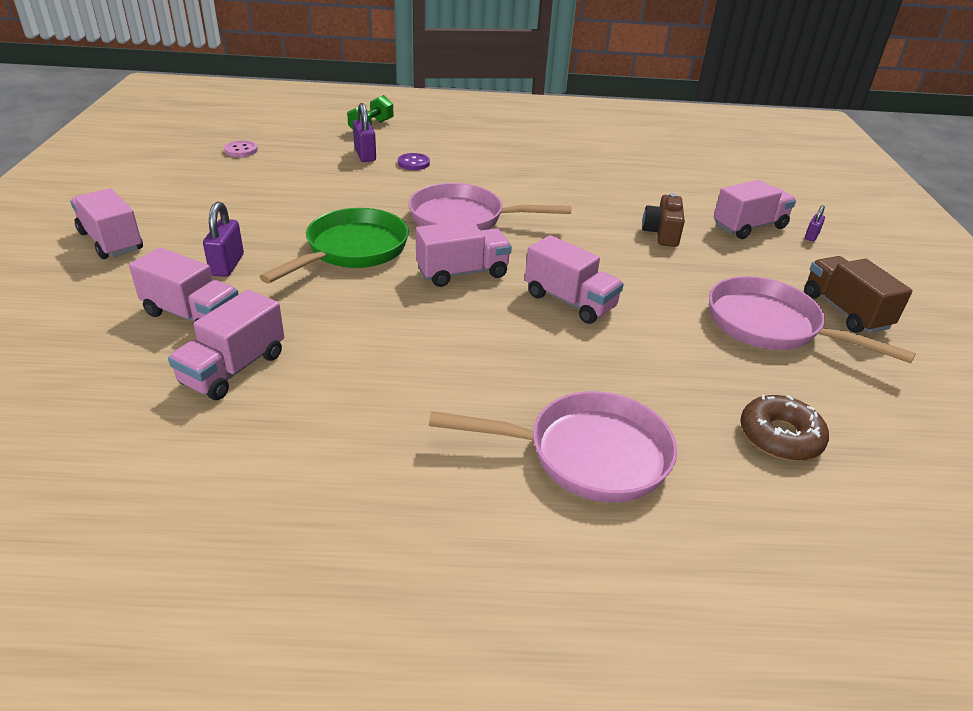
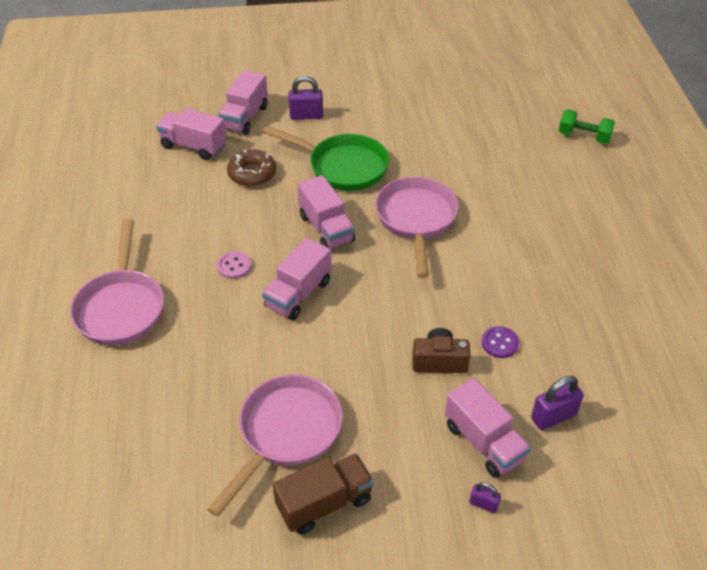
camera: 85 degrees right, 10 degrees up
pink truck [70,188,143,259] -> none
pink button [224,140,258,157] -> pink button moved to [217,251,251,279]
purple padlock [353,103,376,162] -> purple padlock moved to [531,376,584,430]
purple button [398,153,430,170] -> purple button moved to [482,326,519,358]
brown donut [740,395,829,461] -> brown donut moved to [227,149,276,186]

